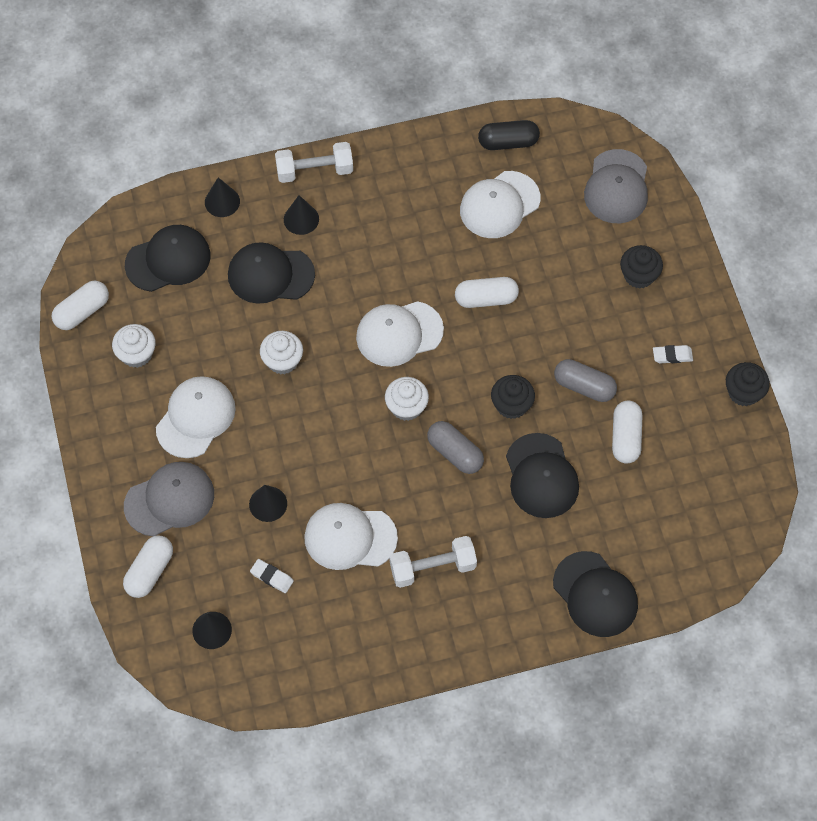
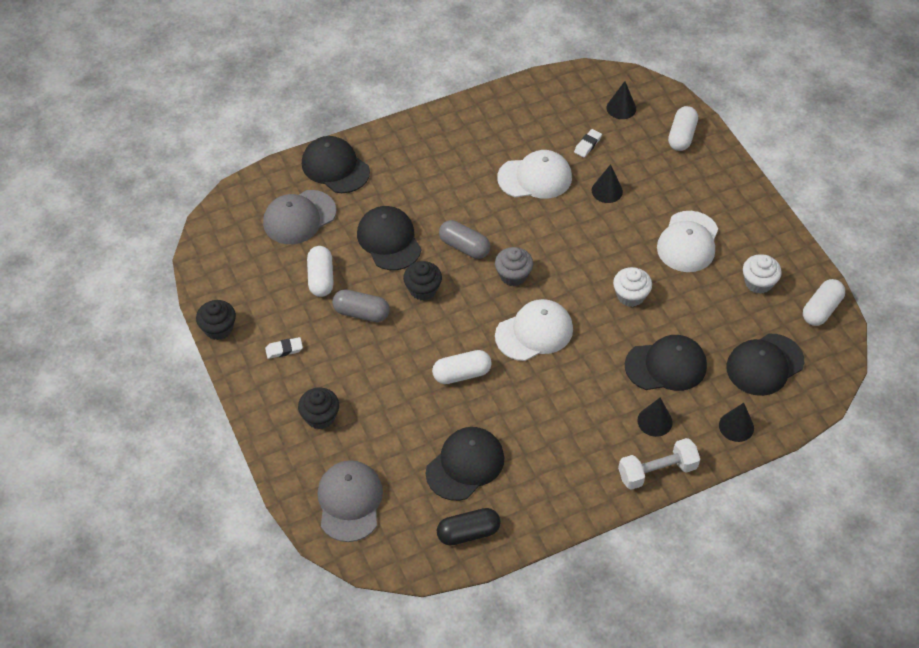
camera: 170 degrees right, 10 degrees down
grey cap [124,462,214,536] -> grey cap moved to [263,190,336,244]
white eraser [250,559,294,593] -> white eraser turned 75 degrees counterclockwise [574,129,602,157]
white cupcake [385,377,429,421] -> grey cupcake [495,247,533,286]
white dumbbell [390,536,477,588] -> none
white cap [460,171,541,238] -> black cap [426,427,504,501]

